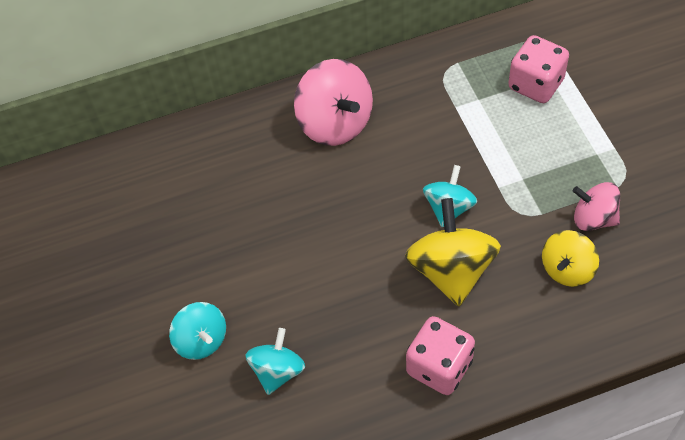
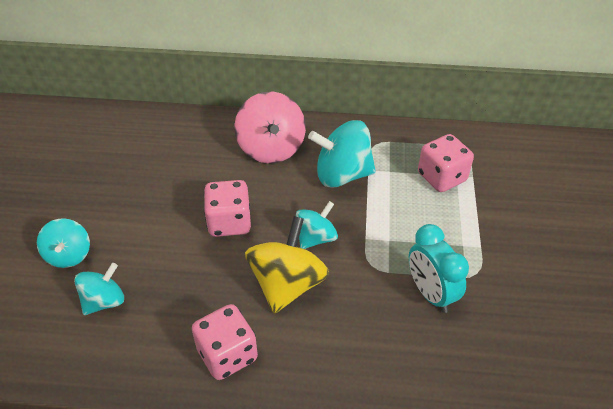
camera: 20 degrees right, 10 degrees down
yellow spinning top [542,230,599,287] -> none
pink spinning top [573,182,620,231] -> turquoise clock [409,224,469,313]
none -> pink dice [204,180,251,237]
none -> turquoise spinning top [308,120,376,188]

